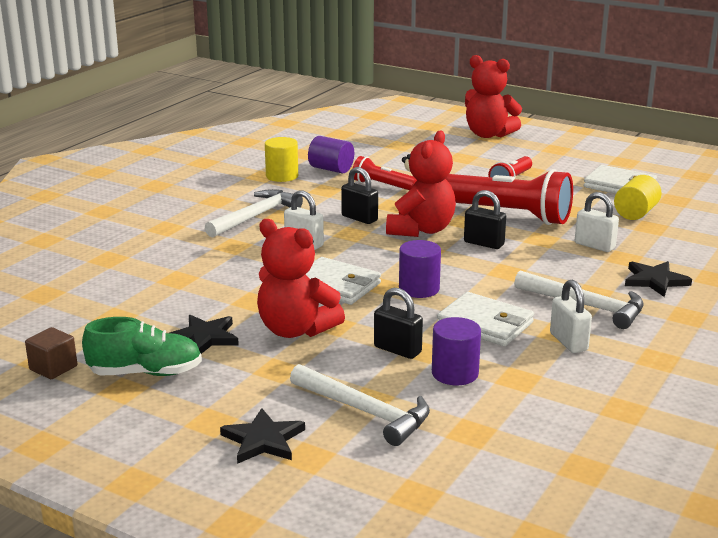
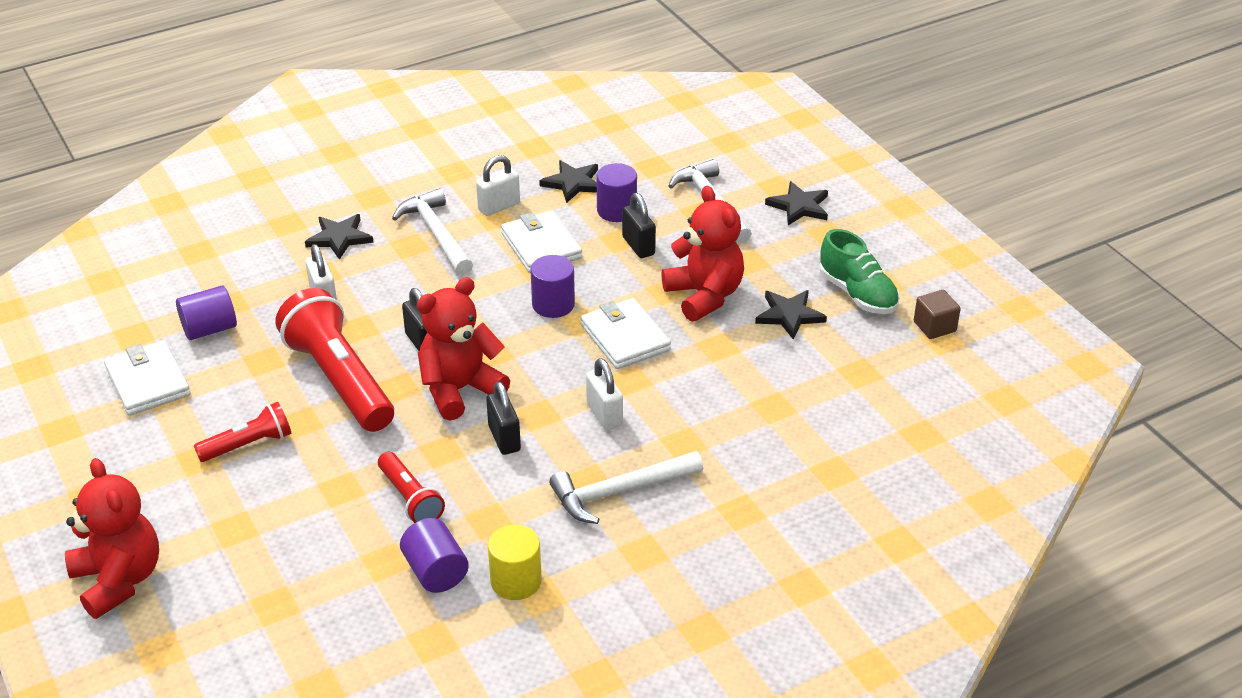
camera: 150 degrees left, 15 degrees up
green shoe [82,317,202,376] -> green shoe turned 150 degrees counterclockwise [820,229,900,314]
white padlock [550,280,592,353] -> white padlock turned 45 degrees clockwise [476,155,520,216]
yellow cylinder [614,175,662,220] -> purple cylinder [176,285,237,340]
none -> black star [539,160,598,203]

